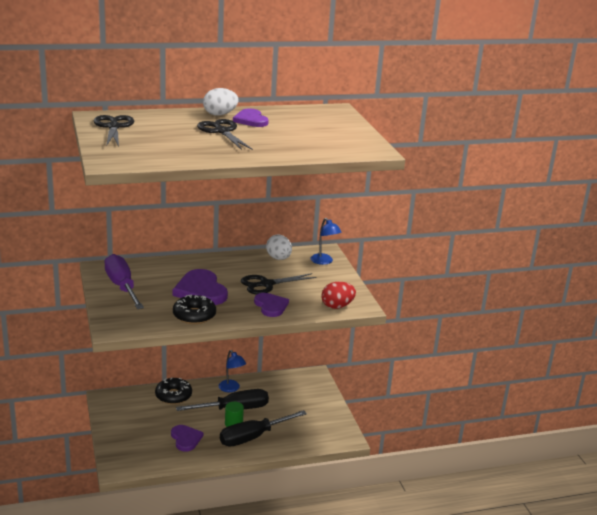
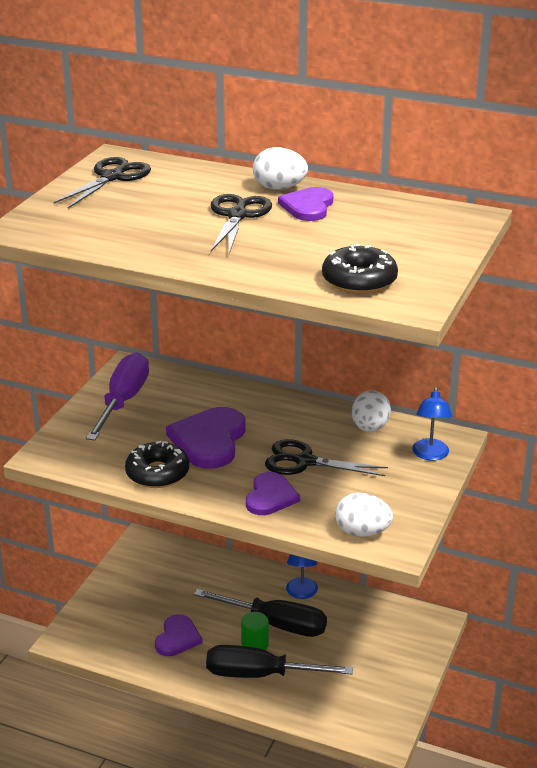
camera: 40 degrees right, 5 degrees up
black donut [155,377,192,404] -> black donut moved to [322,244,398,294]
red egg [321,282,356,309] -> white egg [335,493,393,537]

